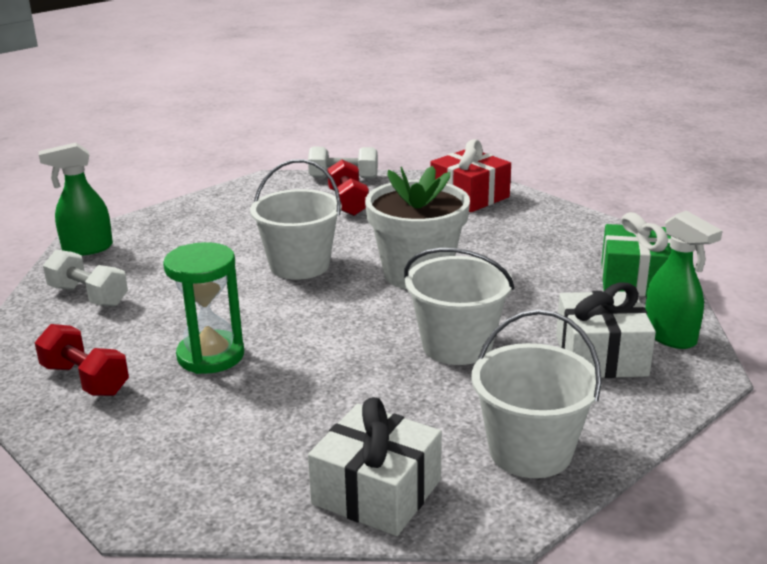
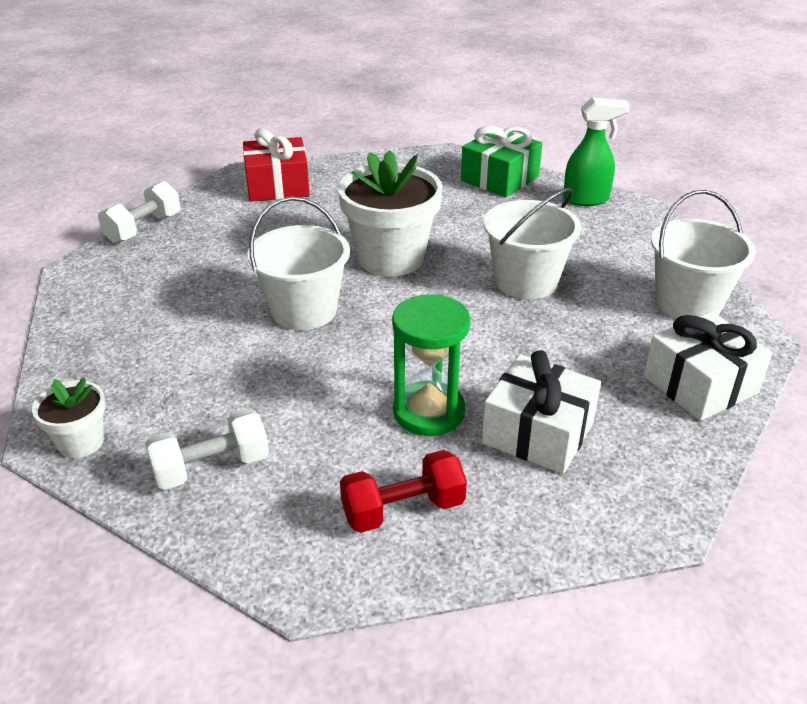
camera: 60 degrees left, 10 degrees up
green spray bottle [39,143,113,255] -> white flower pot [32,378,106,458]
red dumbbell [327,159,369,216] -> none
white gift [556,282,656,378] -> white gift moved to [482,350,601,474]

